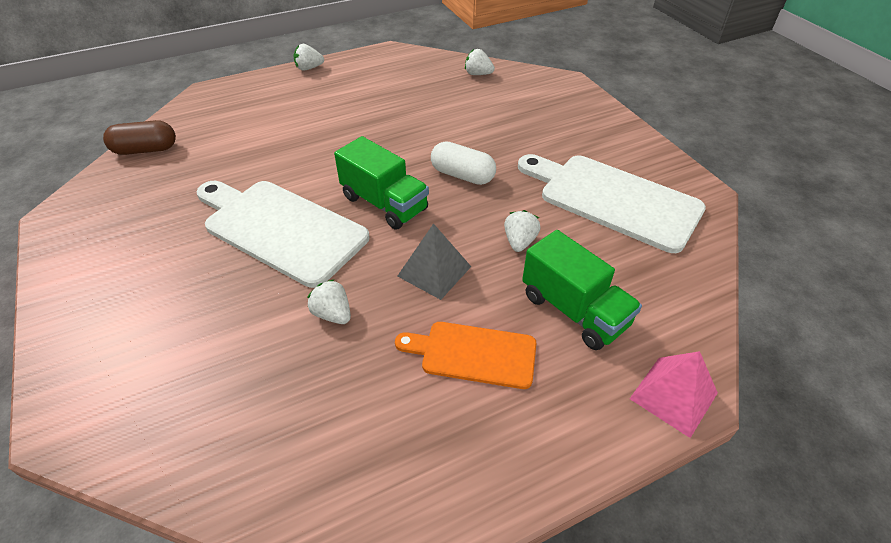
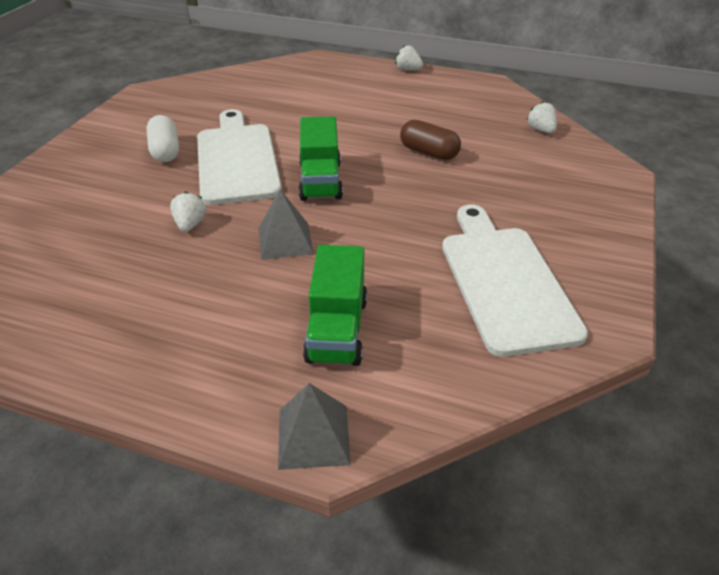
camera: 45 degrees right, 5 degrees down
brown capsule [103,120,176,155] -> brown capsule moved to [400,120,461,160]
orange cutting board [395,322,536,389] -> none
white capsule [431,141,496,185] -> white capsule moved to [146,115,179,162]
white strawberry [504,210,541,252] -> none
pink pyramid [629,351,718,438] -> grey pyramid [278,383,351,470]

